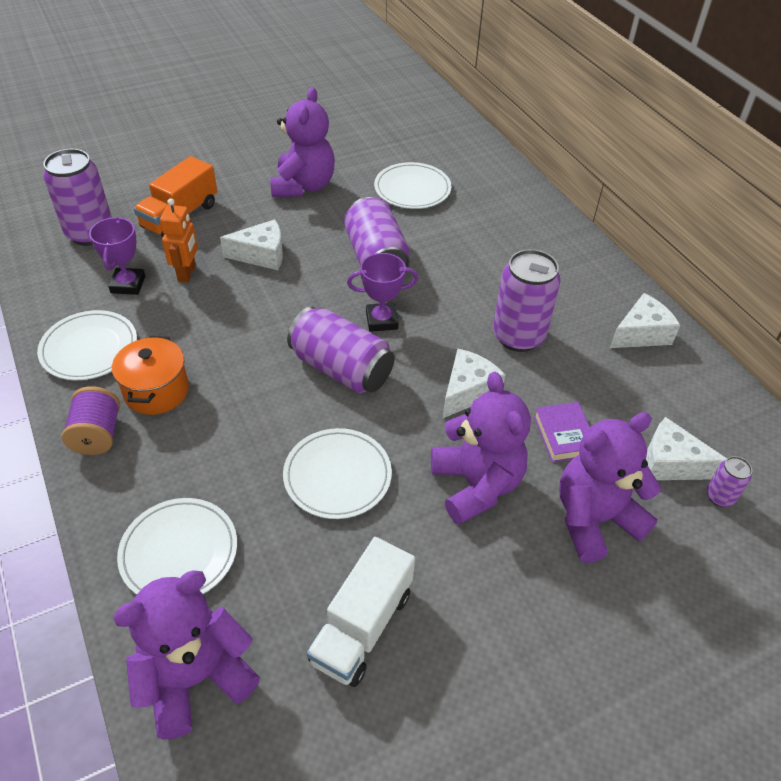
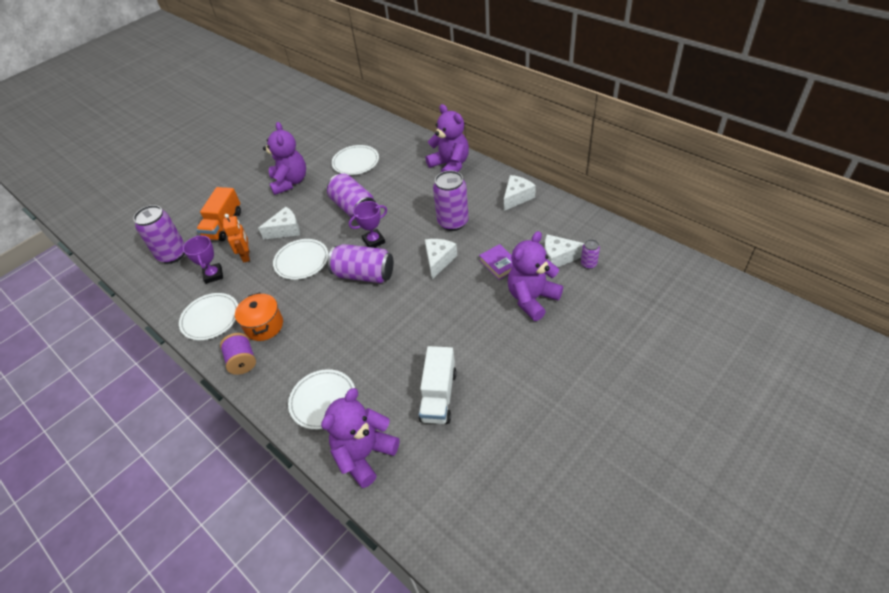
camera: 15 degrees left, 0 degrees up
white plate [283,428,392,519] -> white plate moved to [273,239,329,280]
purple teddy bear [431,372,531,525] -> purple teddy bear moved to [425,104,469,172]

